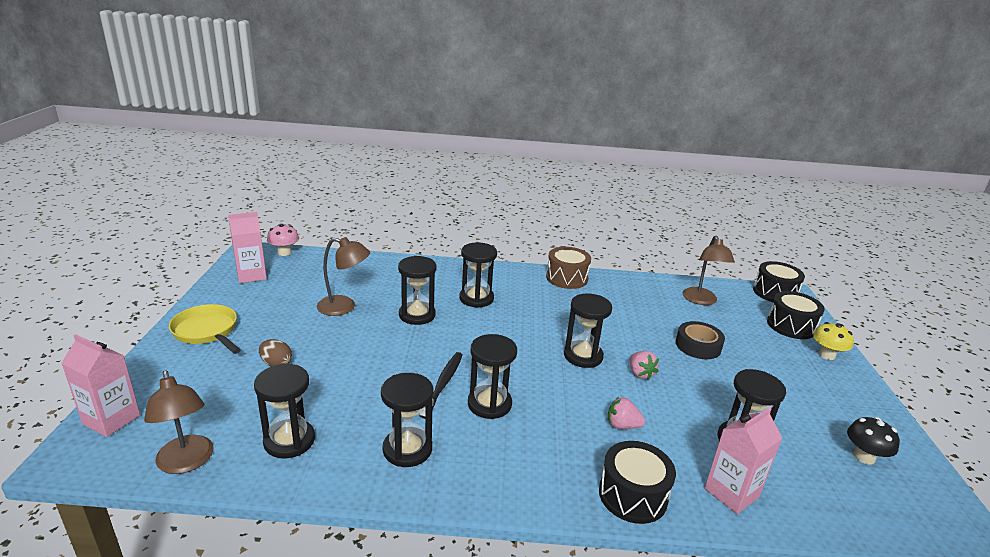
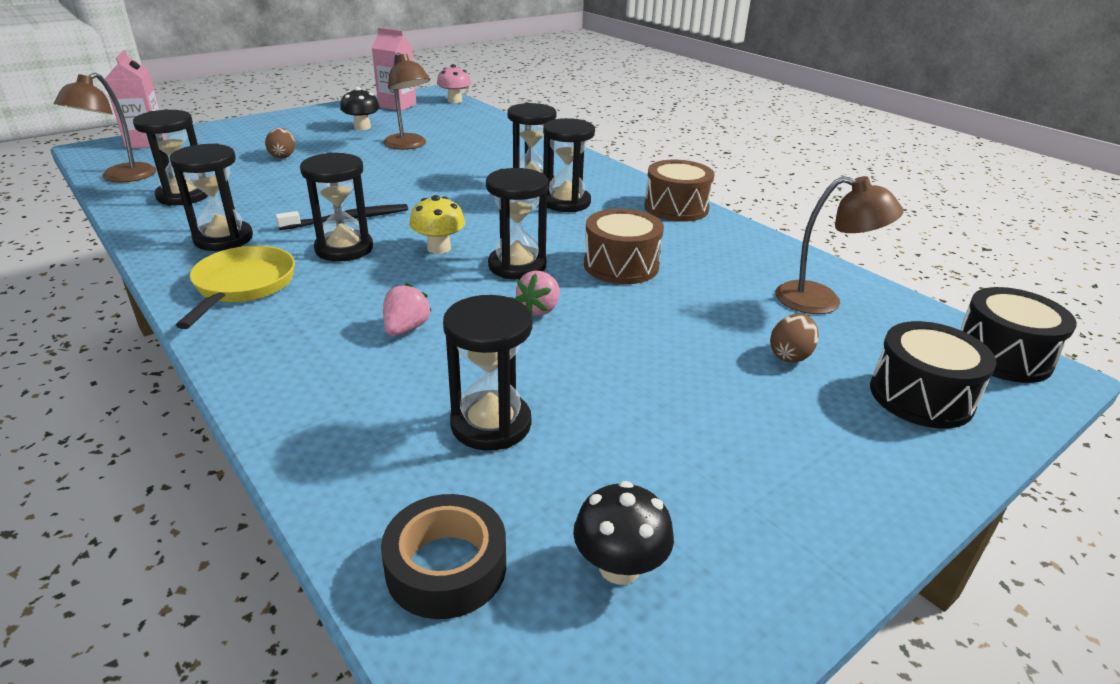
camera: 50 degrees right, 5 degrees up
yellow pan [169,304,241,354] -> yellow pan moved to [176,246,295,329]
black hourglass [398,256,437,325] -> black hourglass moved to [543,118,595,212]
black drum [599,441,676,524] -> none
pink strawberry [608,397,645,429] -> pink strawberry turned 45 degrees clockwise [383,283,431,336]
black tape [676,321,725,359] -> black tape moved to [381,494,506,619]
brown lamp [682,235,735,305] -> brown lamp turned 120 degrees counterclockwise [775,176,904,314]
pink carton [704,407,782,514] -> none
yellow mushroom [813,322,854,360] -> yellow mushroom moved to [409,195,465,254]
none -> black mushroom [340,87,380,130]
none -> brown drum [584,209,664,284]
none -> brown egg [770,314,819,363]

